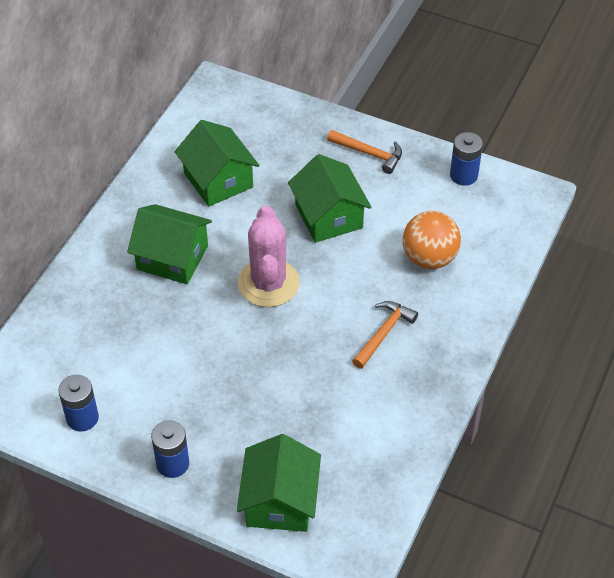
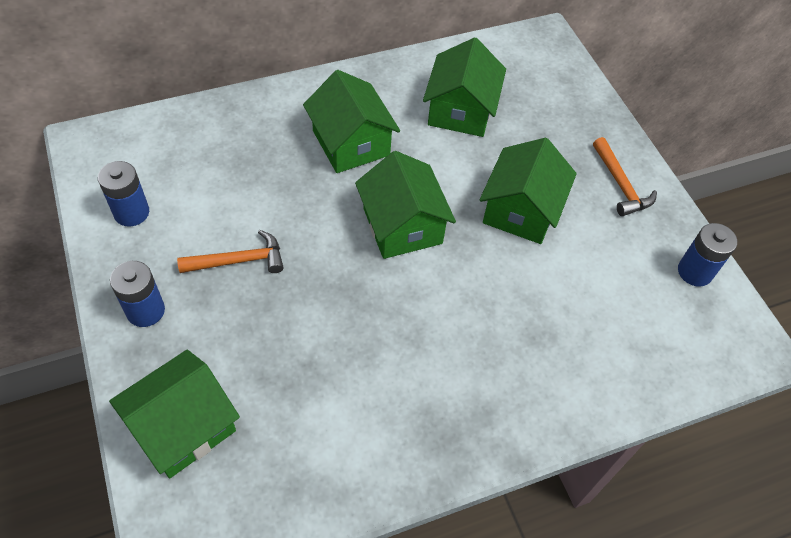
camera: 40 degrees right, 5 degrees up
pink cactus [238,206,300,307] -> green house [355,151,456,259]
orange hammer [352,301,418,369] -> orange hammer moved to [177,230,284,273]
orange ball [403,211,461,269] -> none

